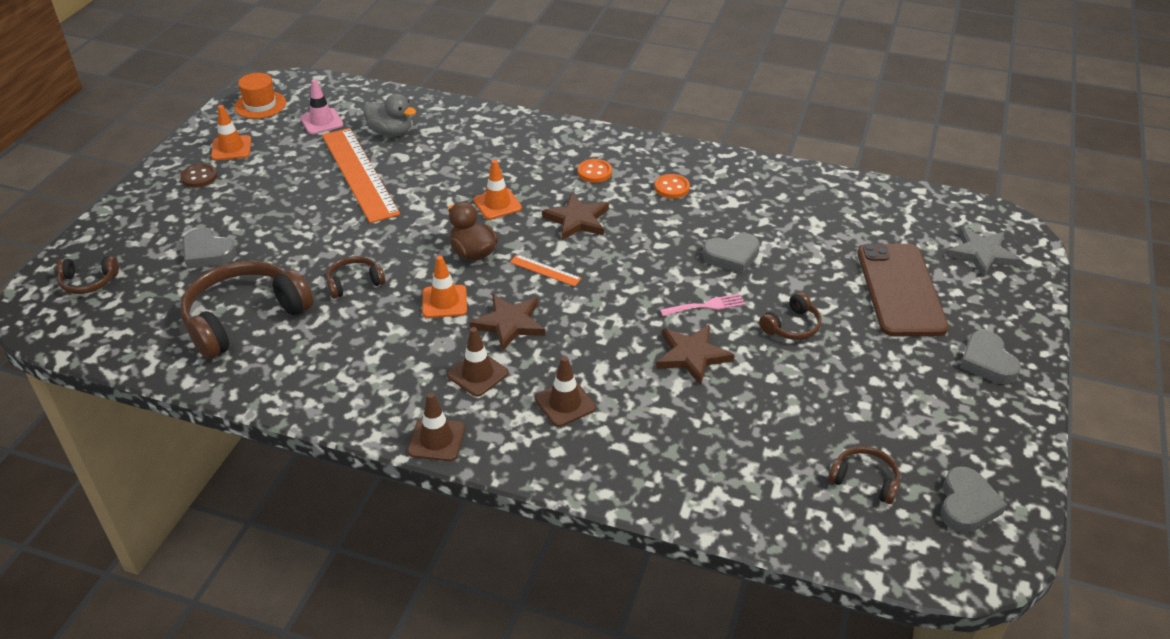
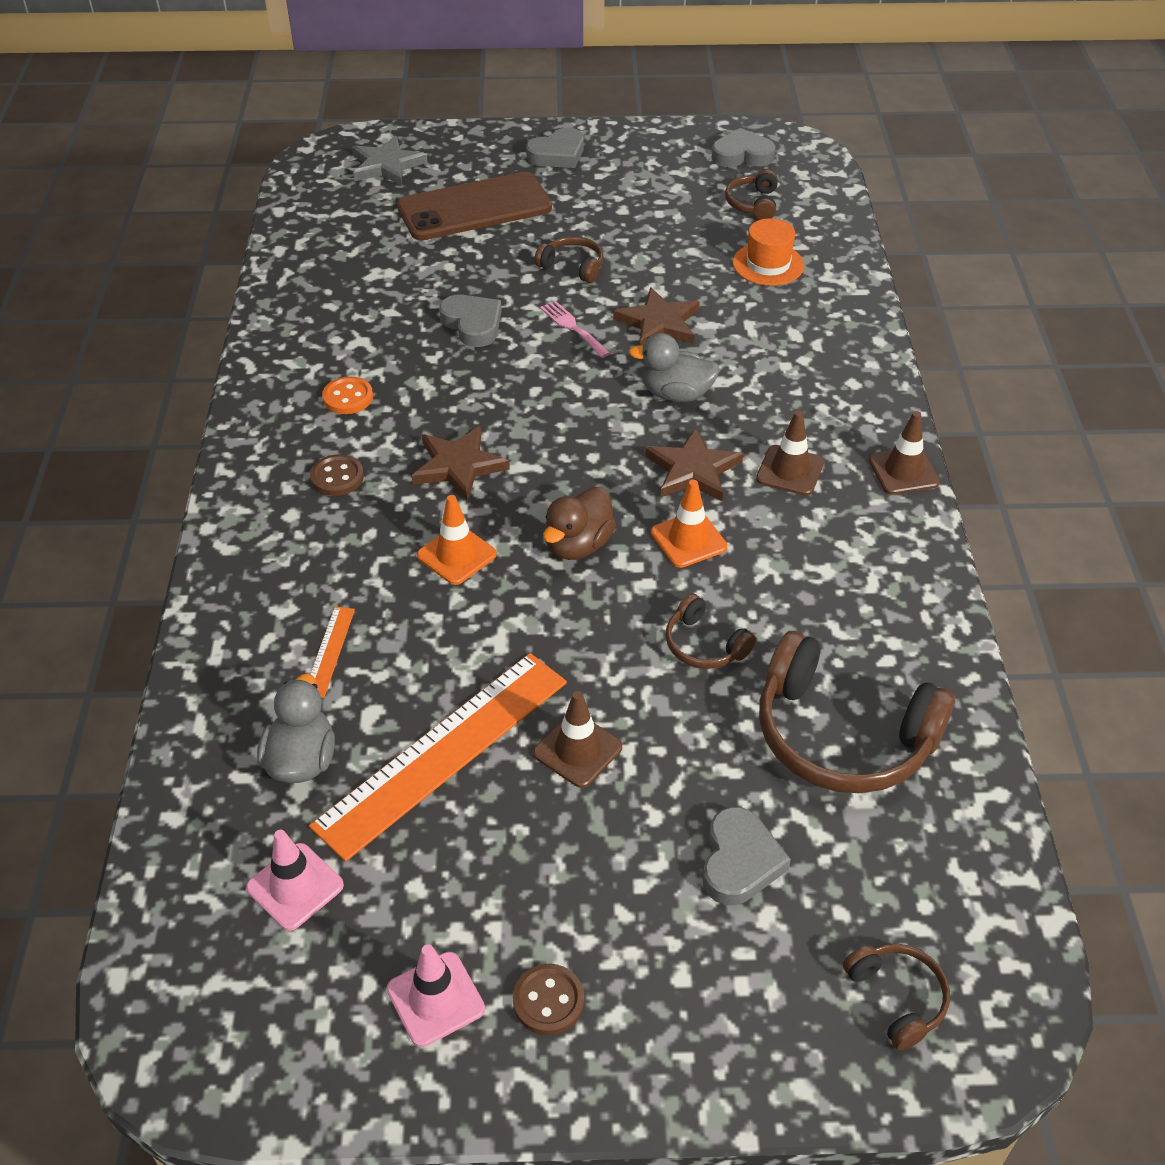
camera: 110 degrees left, 5 degrees up
orange traffic cone [211,105,251,160] -> pink traffic cone [387,945,485,1047]
orange hat [234,73,286,119] -> orange hat moved to [733,218,804,286]
orange ruler [510,255,582,286] -> orange ruler moved to [310,606,355,698]
brown traffic cone [535,356,596,427] -> brown traffic cone moved to [533,691,622,788]
orange button [578,159,612,183] -> brown button [310,454,364,496]
none -> grey duck [629,333,720,402]

